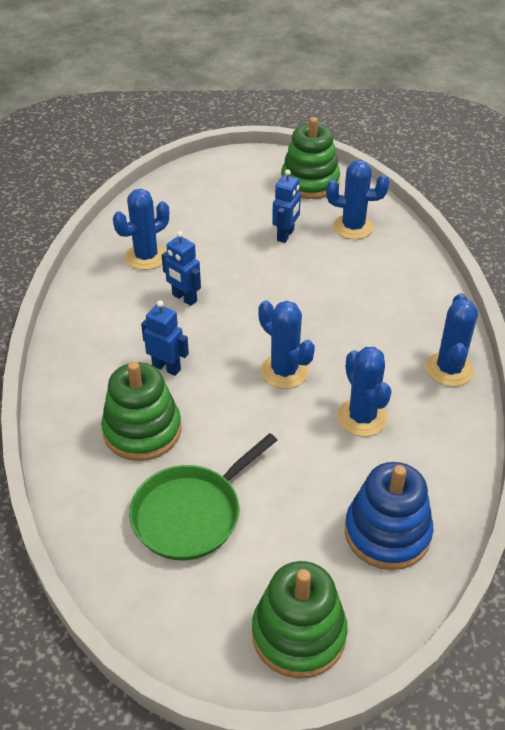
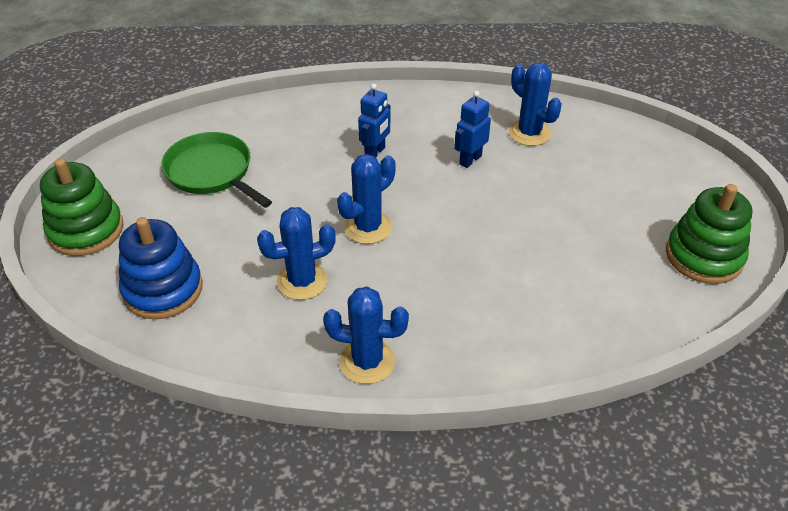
camera: 90 degrees right, 0 degrees up
green stacking toy [101,361,181,461] -> none
blue robot [272,169,301,243] -> none
blue cactus [326,160,389,239] -> none

